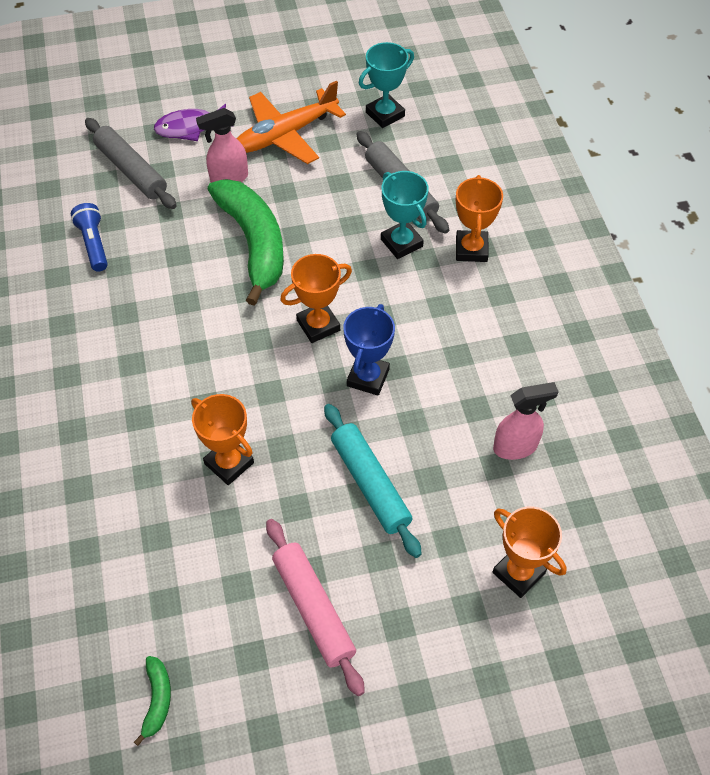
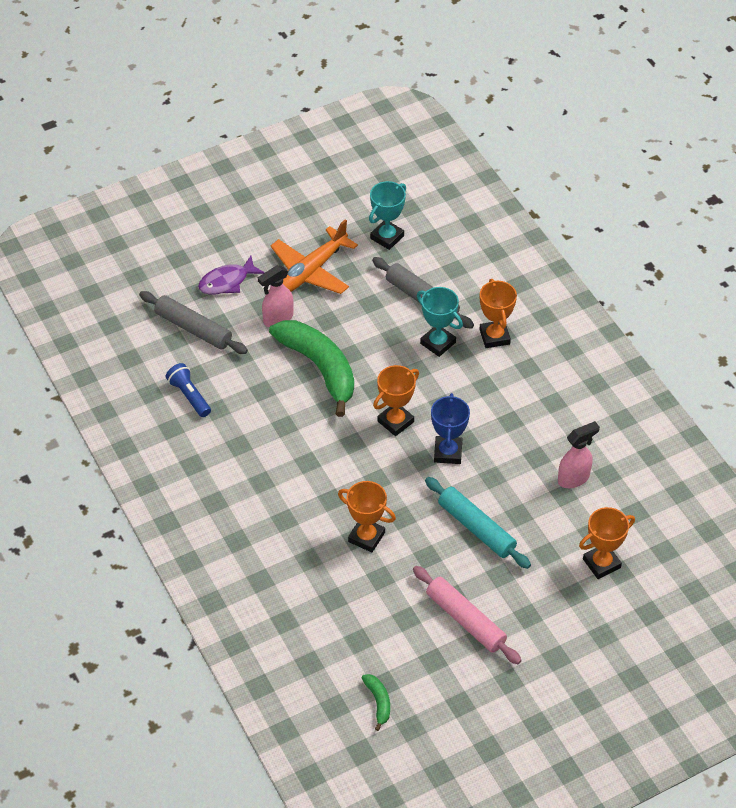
camera: 15 degrees left, 5 degrees down
orange trophy [493,507,567,598] -> orange trophy turned 60 degrees counterclockwise [579,507,635,579]

